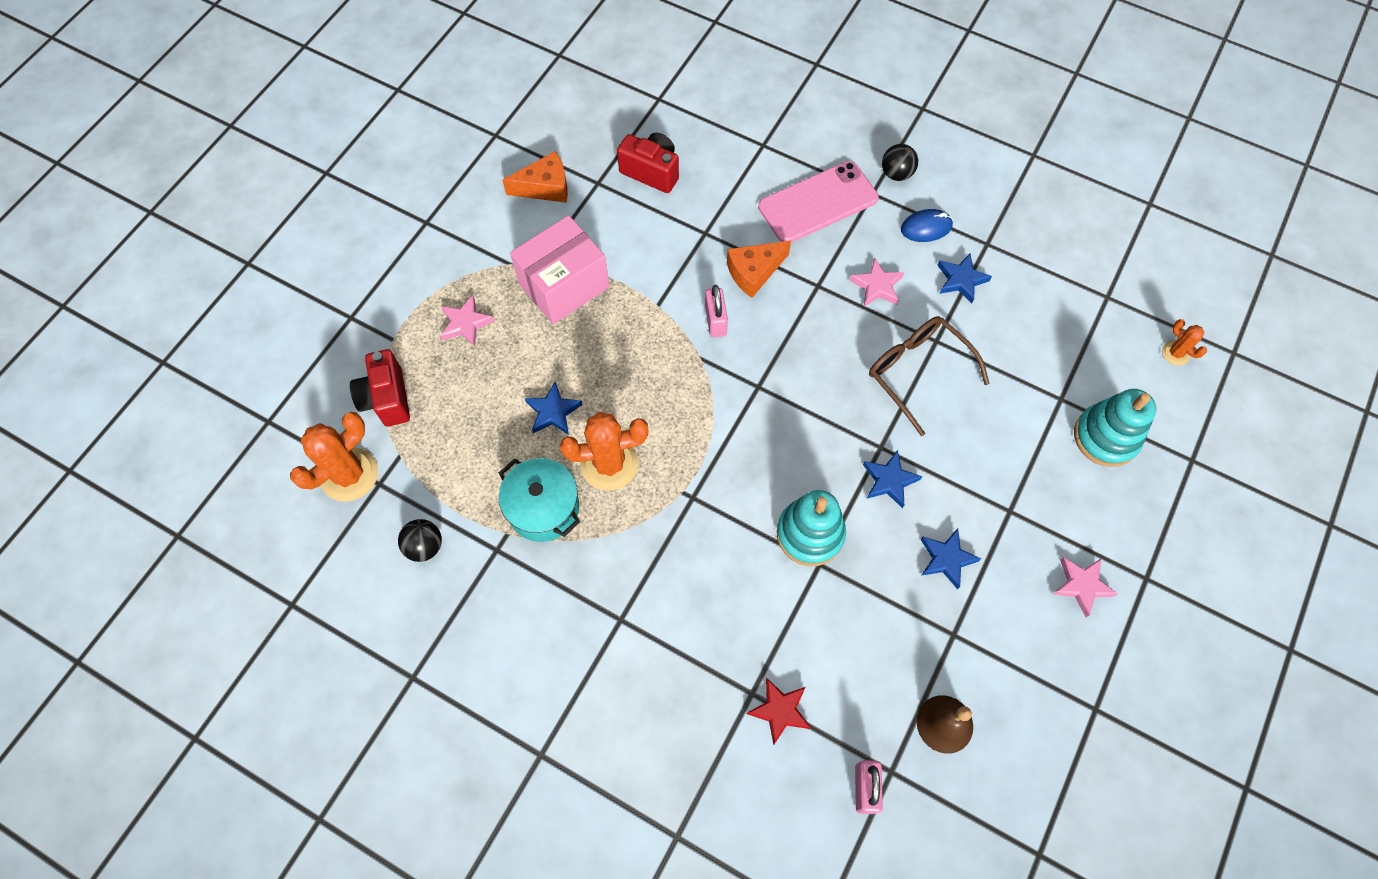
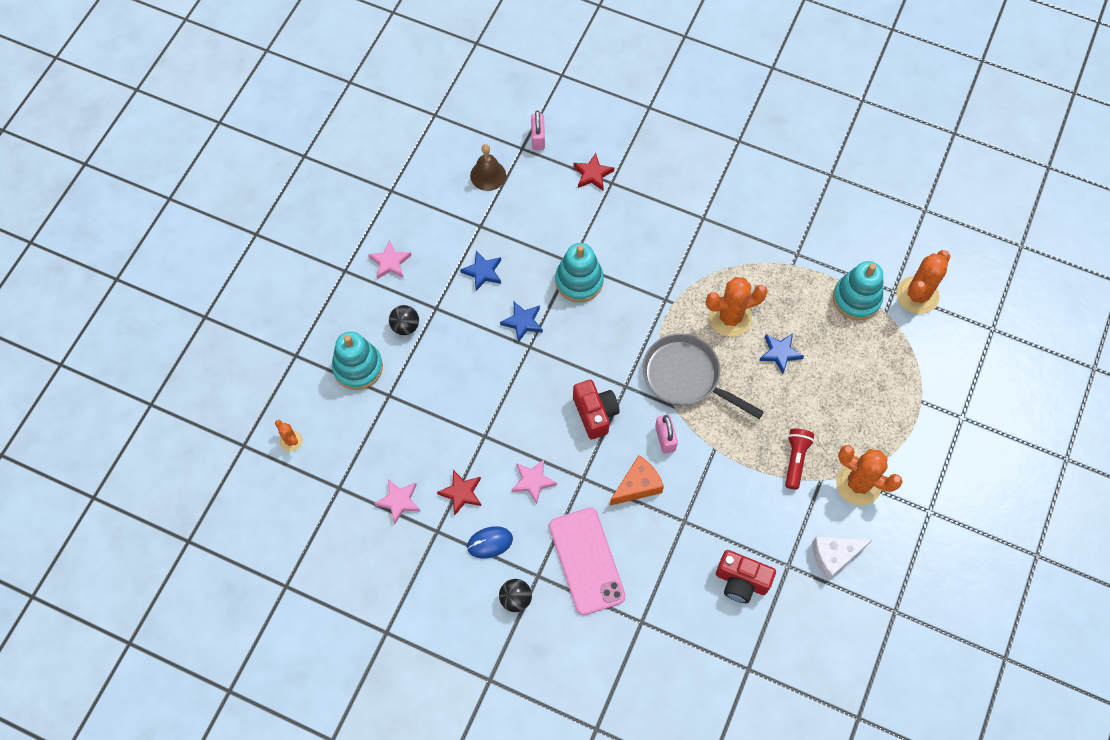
camera: 175 degrees right, 0 degrees up
red camera [350,349,410,427] -> red camera moved to [573,380,620,439]
black ball [398,519,442,562] -> black ball moved to [389,305,419,335]
pink star [441,295,495,347] -> pink star moved to [374,479,421,524]
turquoise pot [499,458,580,542] -> none
orange cheese [502,151,568,203] -> white cheese [812,536,872,580]
pink box [510,215,609,324] -> red flashlight [785,429,814,490]
pink phone [758,161,878,242] -> pink phone turned 75 degrees counterclockwise [549,508,626,615]
brown glasses [869,316,990,436] -> none
blue star [937,253,992,303] -> red star [437,470,481,515]
none -> grey pan [643,333,764,419]
none -> turquoise stacking toy [833,261,883,320]
none -> orange cactus [836,445,902,506]

